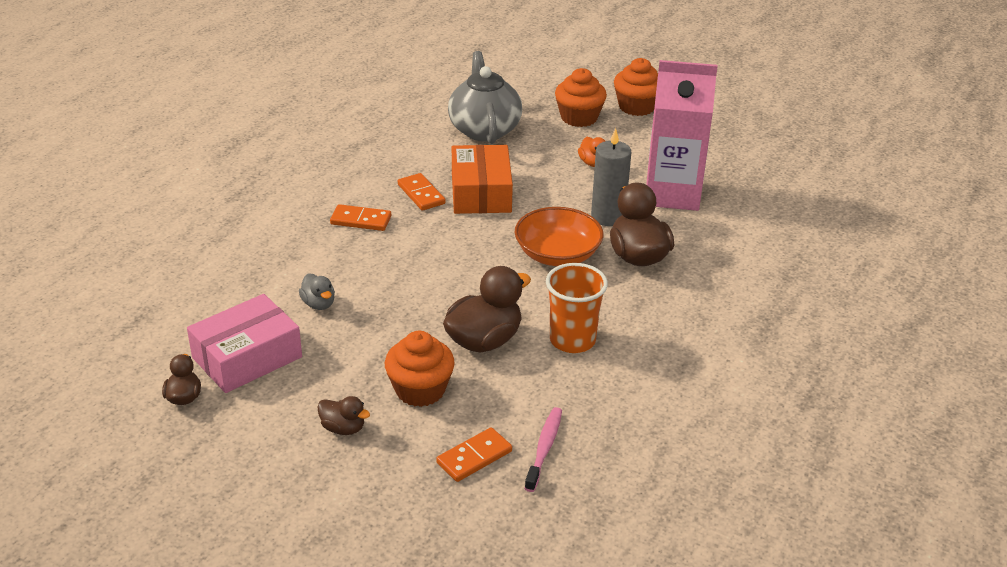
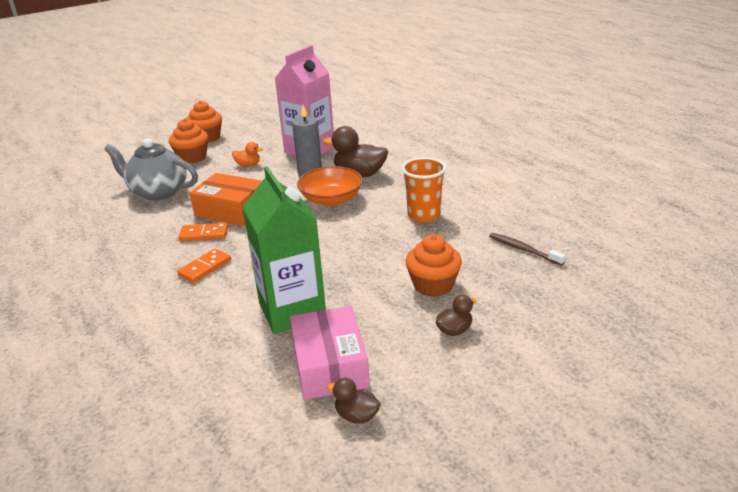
camera: 60 degrees left, 5 degrees down
grey duck [299,273,335,310] -> green carton [243,166,326,334]
orange domino [436,427,512,482] -> none
brown duck [443,266,531,352] -> none
pink toothbrush [524,407,562,492] -> brown toothbrush [489,233,566,266]

